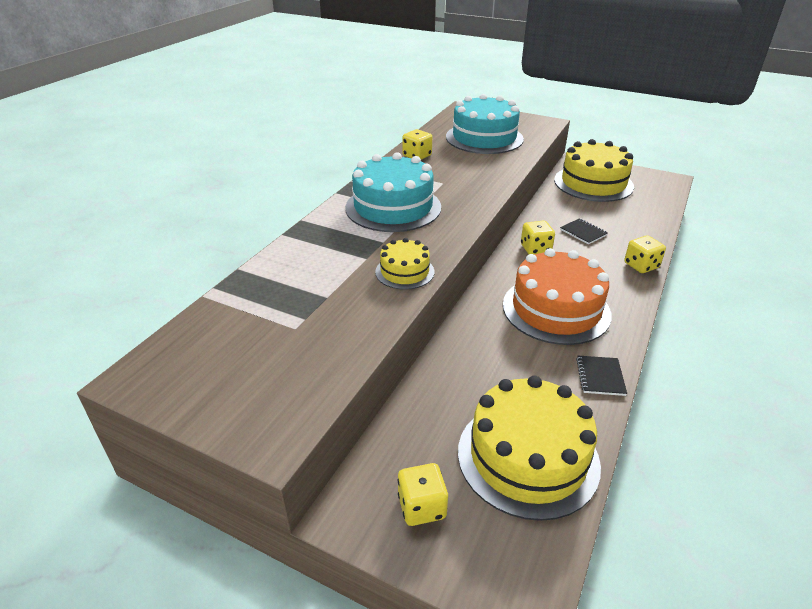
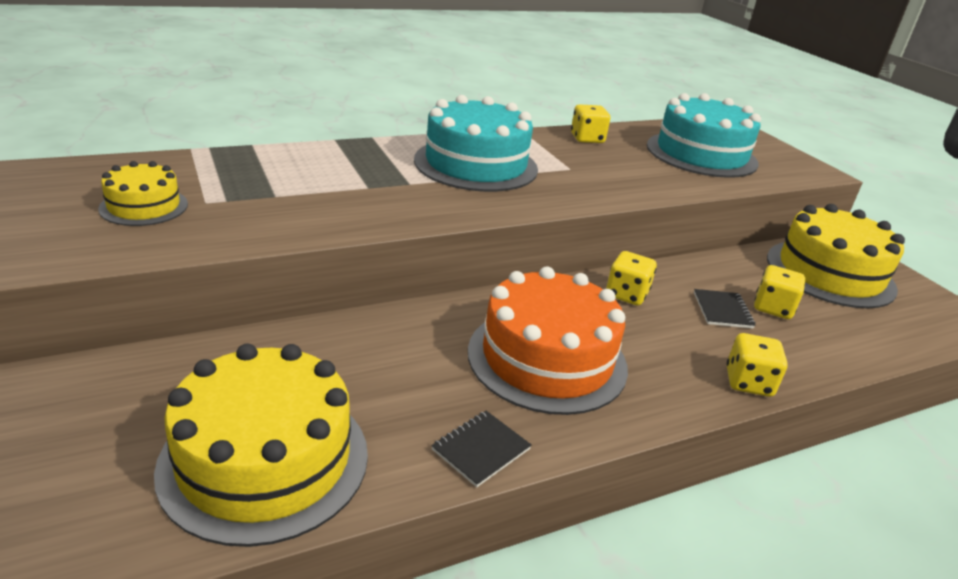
camera: 35 degrees right, 5 degrees down
yellow cake [375,238,435,290] -> yellow cake moved to [98,161,188,226]
yellow dice [398,463,448,526] -> yellow dice moved to [754,265,805,319]

